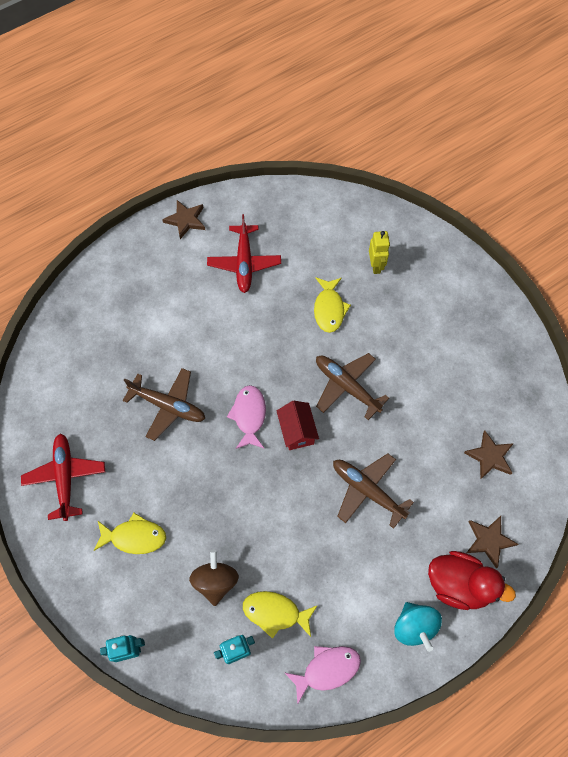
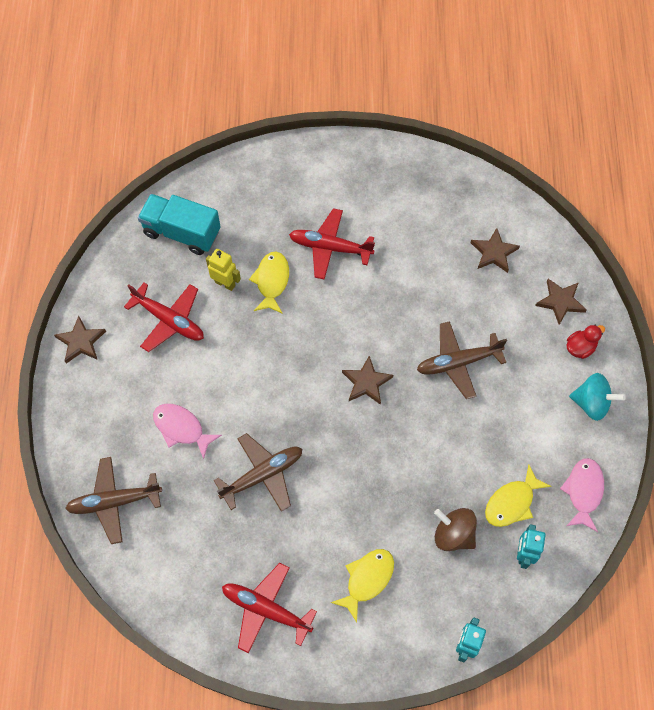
camera: 55 degrees left, 0 degrees up
pink fish [227,385,266,449] -> pink fish moved to [153,404,222,460]
red house [277,401,319,450] -> brown star [342,356,393,405]
yellow fish [314,277,351,333] -> yellow fish turned 120 degrees counterclockwise [249,252,289,314]
brown plane [316,353,389,420] -> brown plane moved to [65,457,162,544]
yellow robot [369,231,390,274] -> yellow robot moved to [206,249,241,291]
red duck [428,551,516,610] -> red duck [566,325,605,359], size x0.54
none -> turquoise truck [138,194,221,255]
none -> red plane [289,208,375,280]

